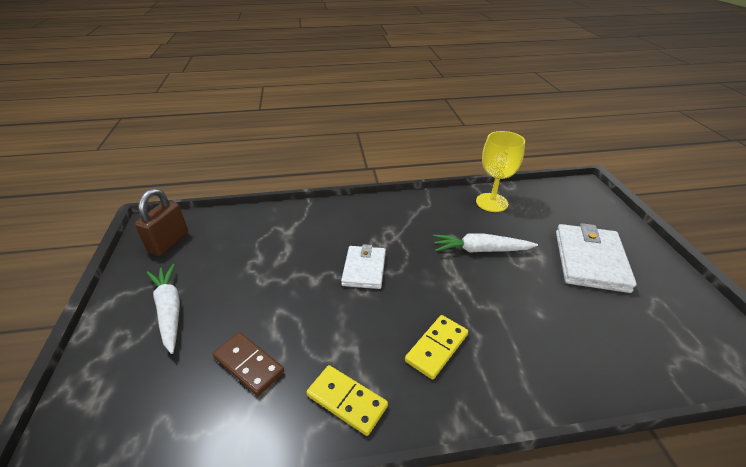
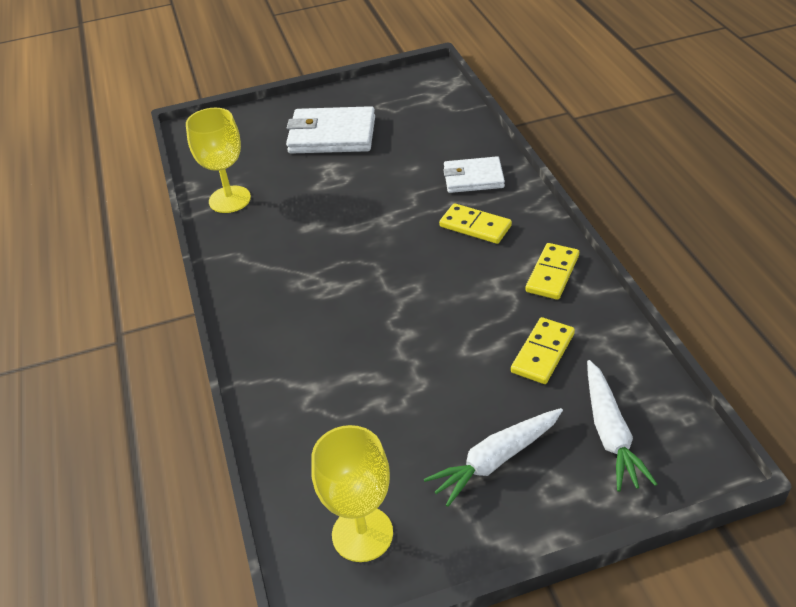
camera: 95 degrees left, 5 degrees up
brown padlock [135,188,188,256] -> yellow goblet [311,425,393,562]
brown domino [212,332,284,396] -> yellow domino [511,317,575,384]
white wallet [341,244,386,289] -> white wallet moved to [443,156,505,193]
white carrot [433,233,538,253] -> white carrot moved to [587,360,657,492]

